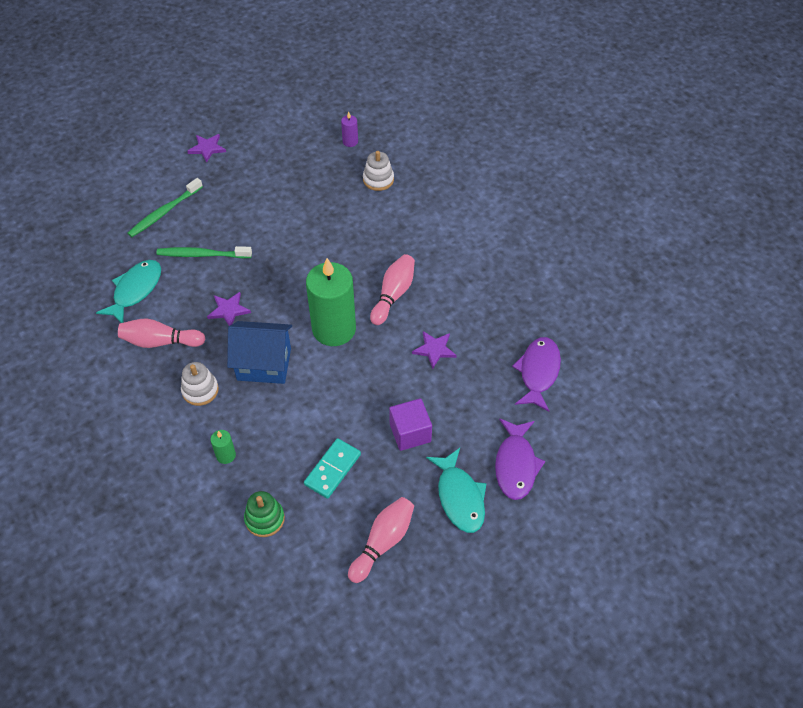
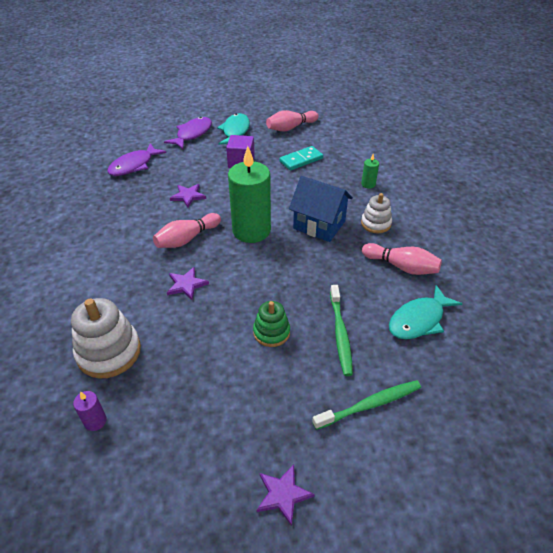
camera: 155 degrees left, 10 degrees down
green toothbrush [156,246,252,258] -> green toothbrush turned 60 degrees clockwise [330,285,353,376]
purple star [207,292,251,326] -> purple star moved to [167,267,209,300]
green stacking toy [244,491,285,537] -> green stacking toy moved to [253,301,290,347]
white stacking toy [363,151,394,191] -> white stacking toy [71,298,141,379], size x1.65

